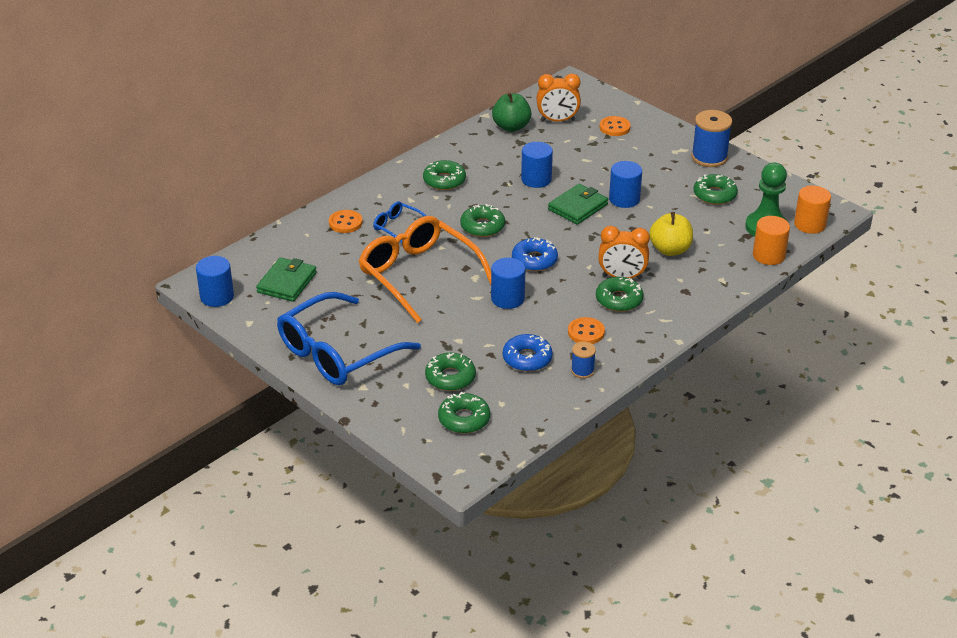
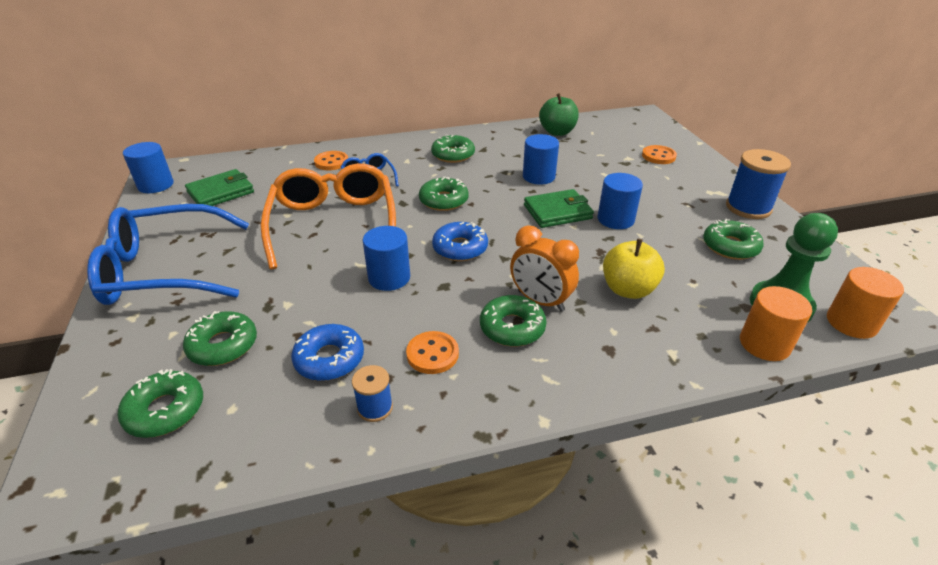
camera: 30 degrees right, 0 degrees up
orange clock [537,73,581,122] -> none

